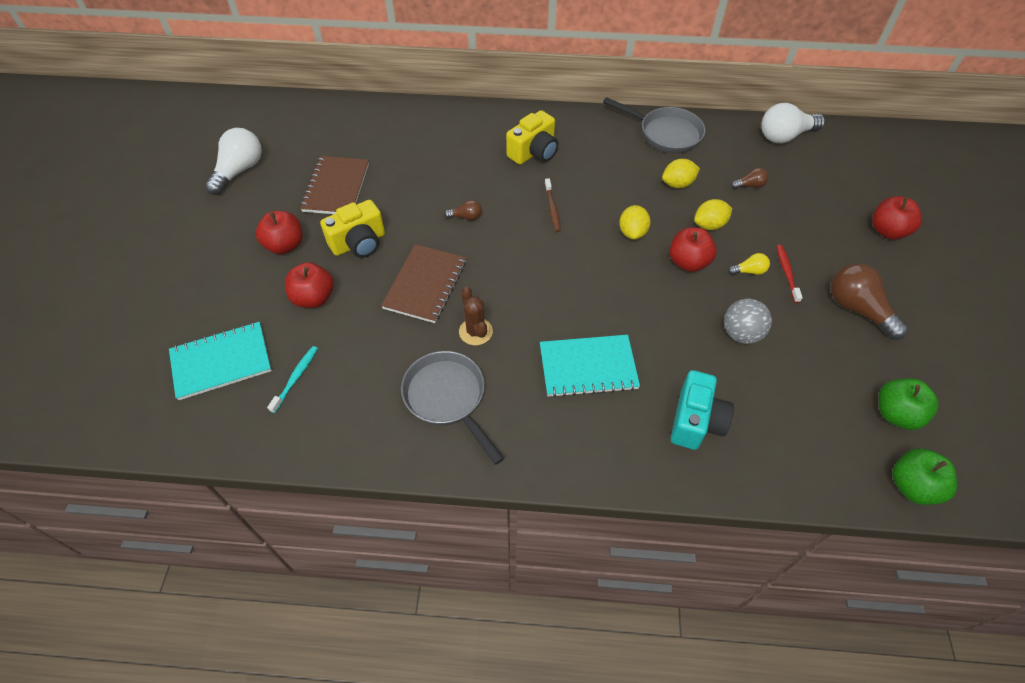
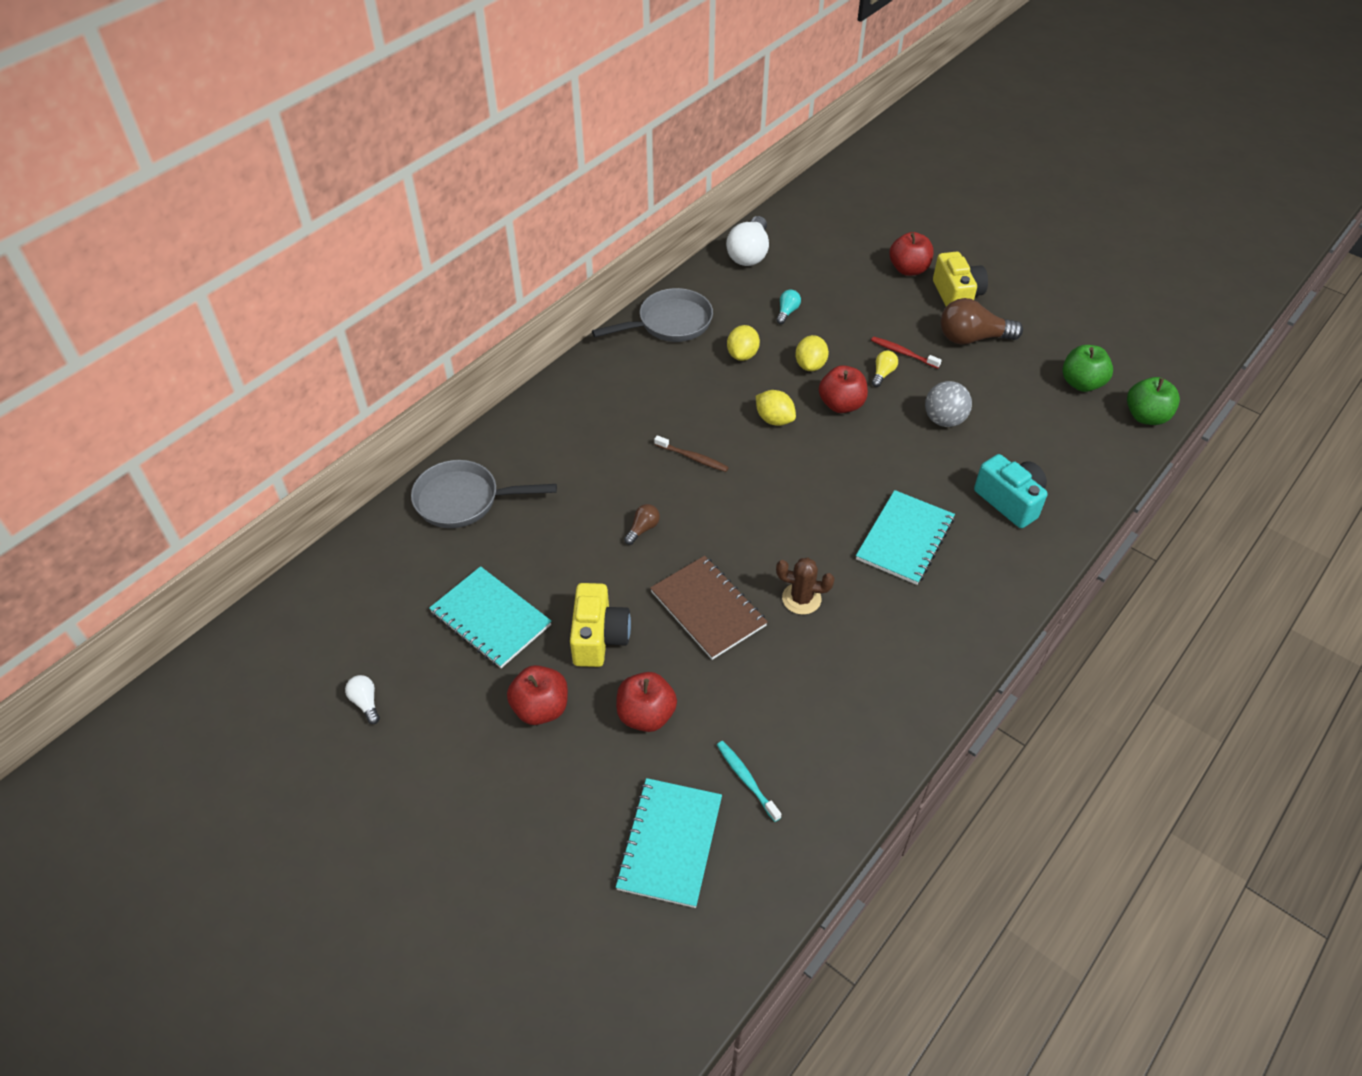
camera: 55 degrees left, 5 degrees down
white light bulb [205,128,262,195] -> white light bulb [345,675,380,724], size x0.48
brown notebook [300,156,369,214] -> turquoise notebook [429,566,551,668]
grey pan [401,351,504,465] -> grey pan moved to [411,460,557,528]
yellow camera [506,110,558,165] -> yellow camera moved to [933,252,988,307]
brown light bulb [731,168,769,189] -> turquoise light bulb [776,290,801,324]

